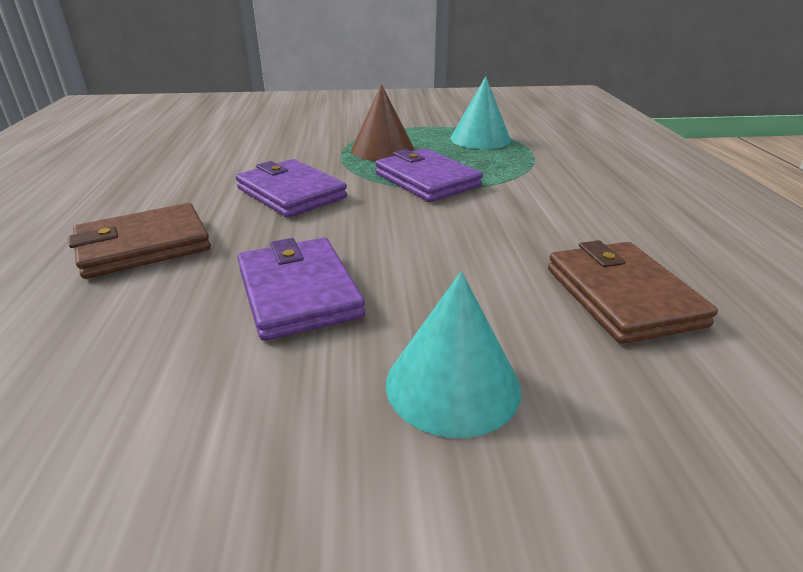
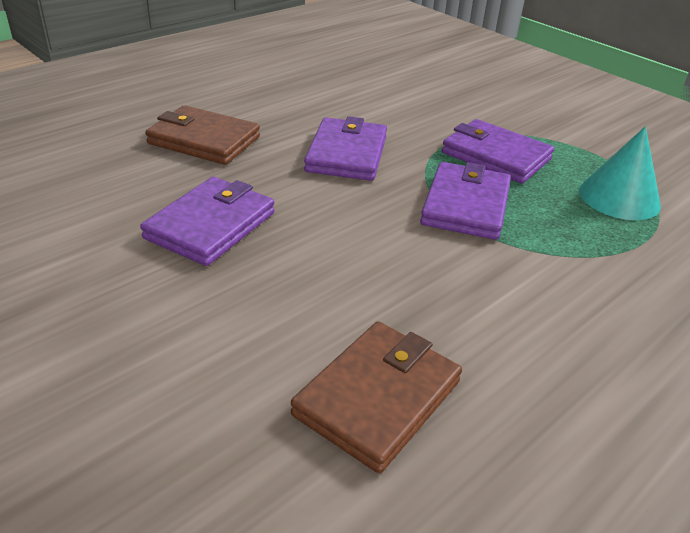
camera: 50 degrees right, 5 degrees up
brown cone [351,84,414,161] -> purple wallet [442,119,554,184]
turquoise cone [386,271,521,438] -> none

